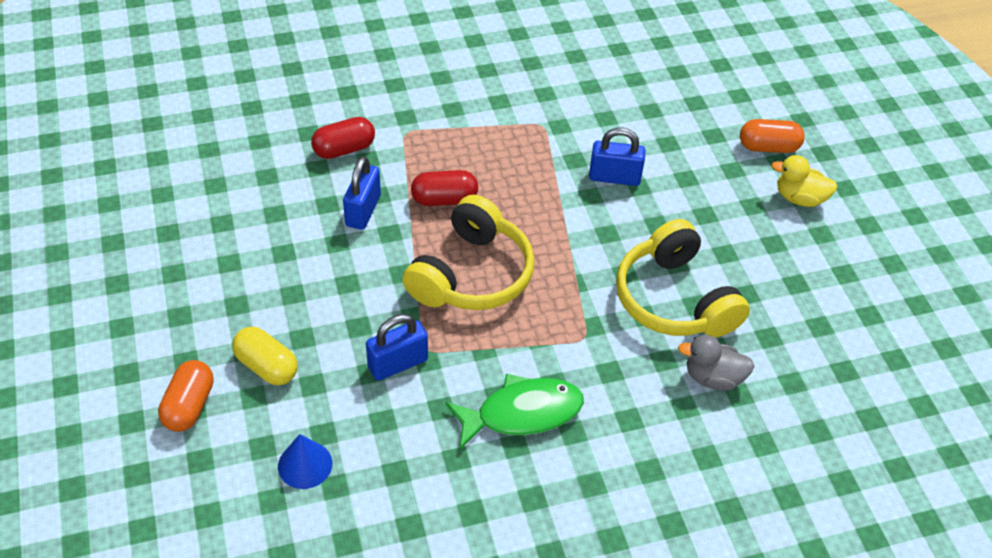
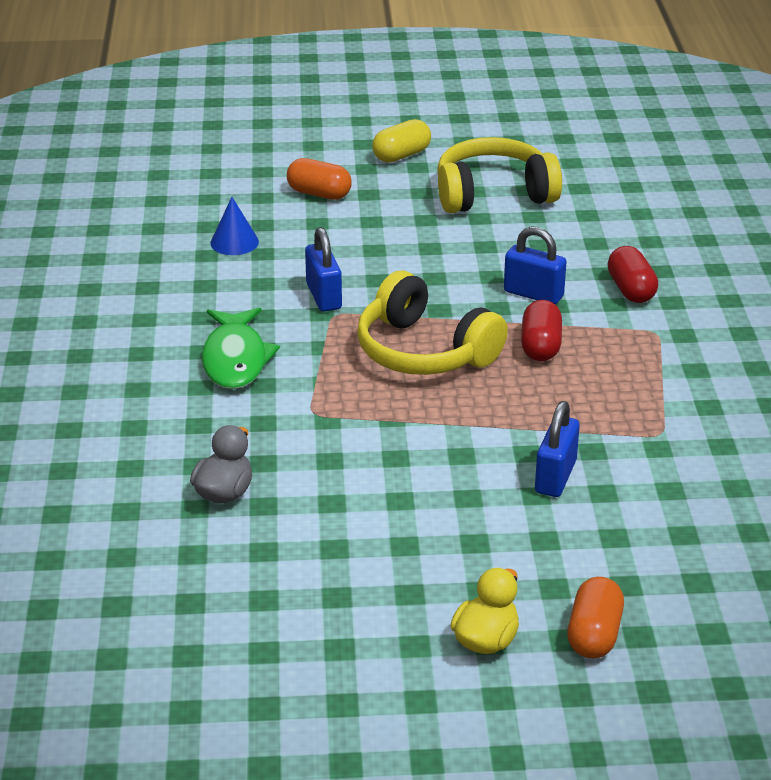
camera: 105 degrees right, 15 degrees down
yellow capsule [232,327,298,385] -> yellow capsule moved to [372,119,431,163]
yellow headphones [616,219,750,337] -> yellow headphones moved to [437,137,562,213]

